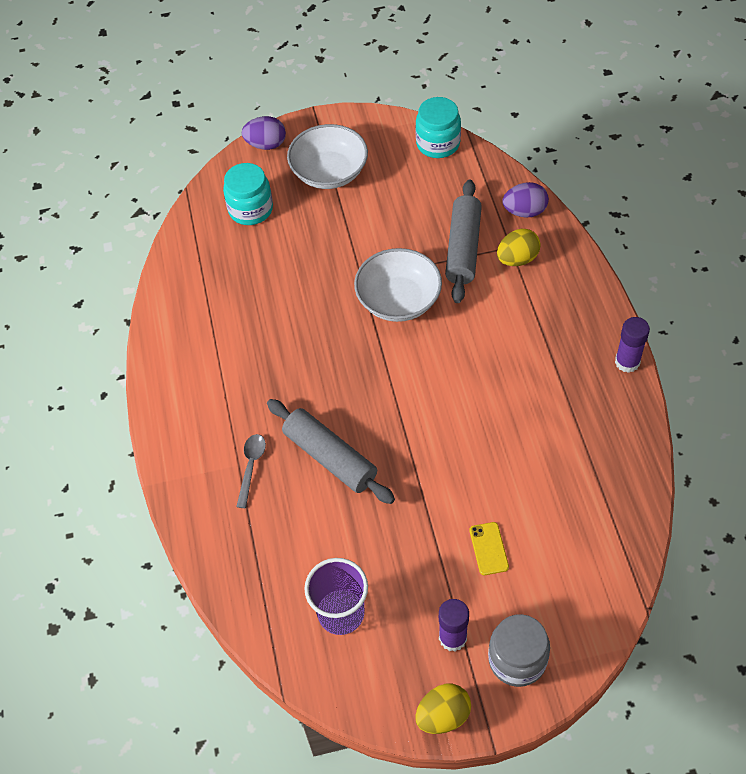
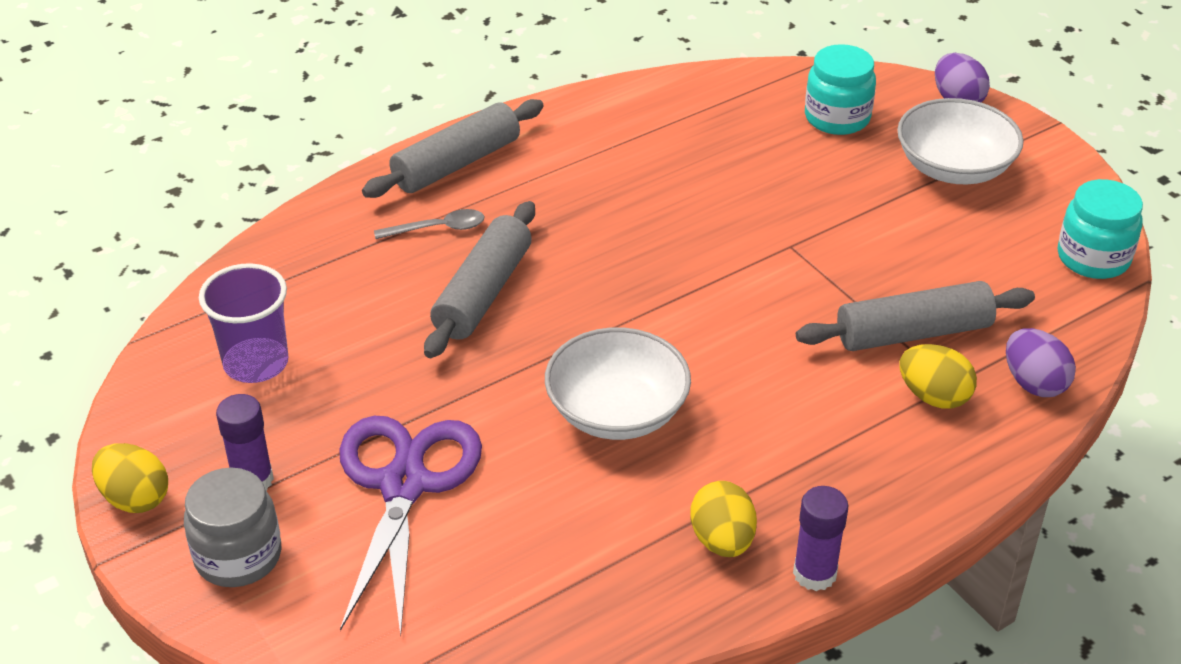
camera: 65 degrees right, 15 degrees down
white bowl [354,248,442,322] -> white bowl moved to [545,327,691,440]
yellow phone [470,522,509,575] -> purple scissors [339,416,482,636]
none -> grey rolling pin [362,99,544,198]
none -> yellow egg [690,481,757,557]

